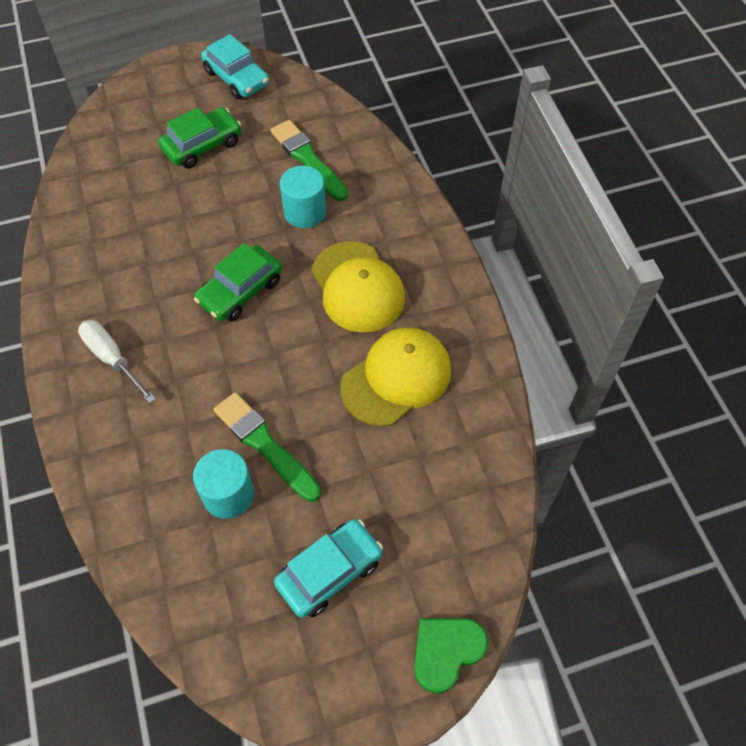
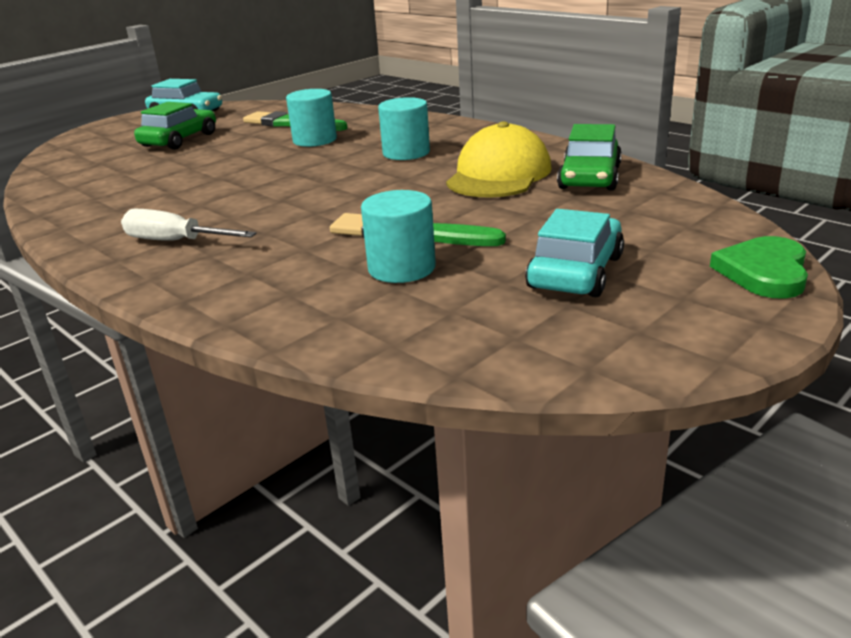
camera: 25 degrees left, 30 degrees down
green car [194,243,282,321] -> green car moved to [557,124,622,191]
yellow cap [311,241,405,332] -> turquoise cylinder [378,97,430,160]

